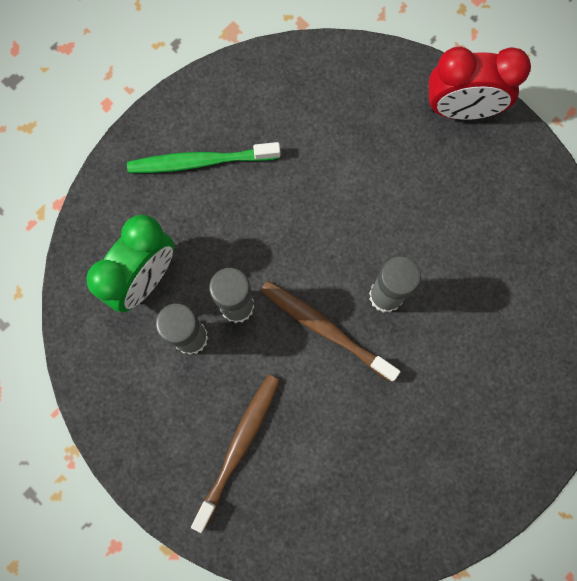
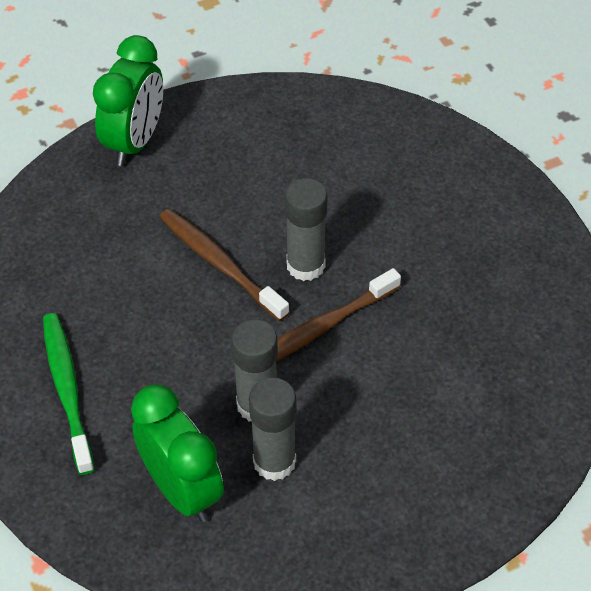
camera: 70 degrees left, 25 degrees down
green toothbrush [127,142,281,173] -> green toothbrush turned 150 degrees clockwise [43,313,95,475]
brown toothbrush [191,374,280,533] -> brown toothbrush moved to [159,209,290,321]
red clock [428,47,531,120] -> green clock [93,35,163,166]

